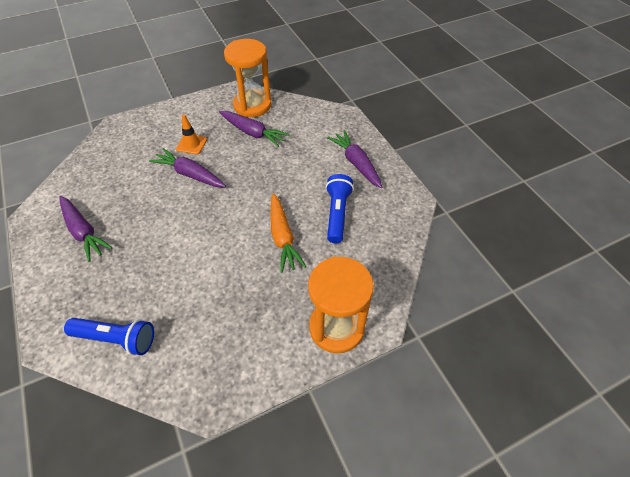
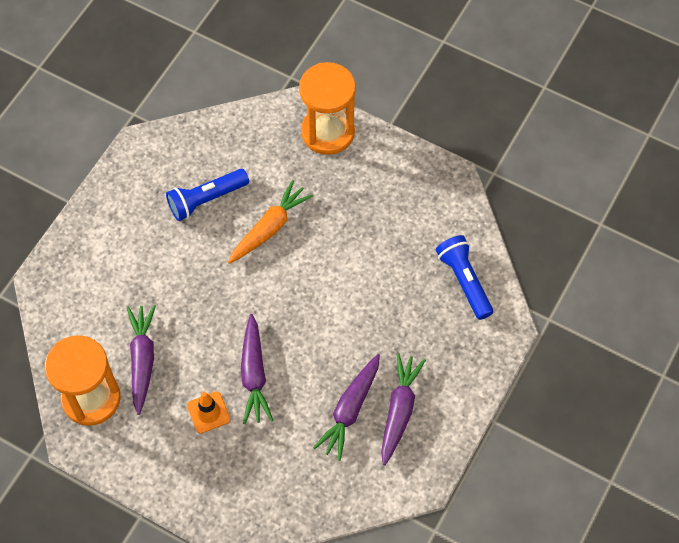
camera: 125 degrees left, 10 degrees up
purple carrot [327,130,383,189] -> purple carrot moved to [313,354,380,461]

